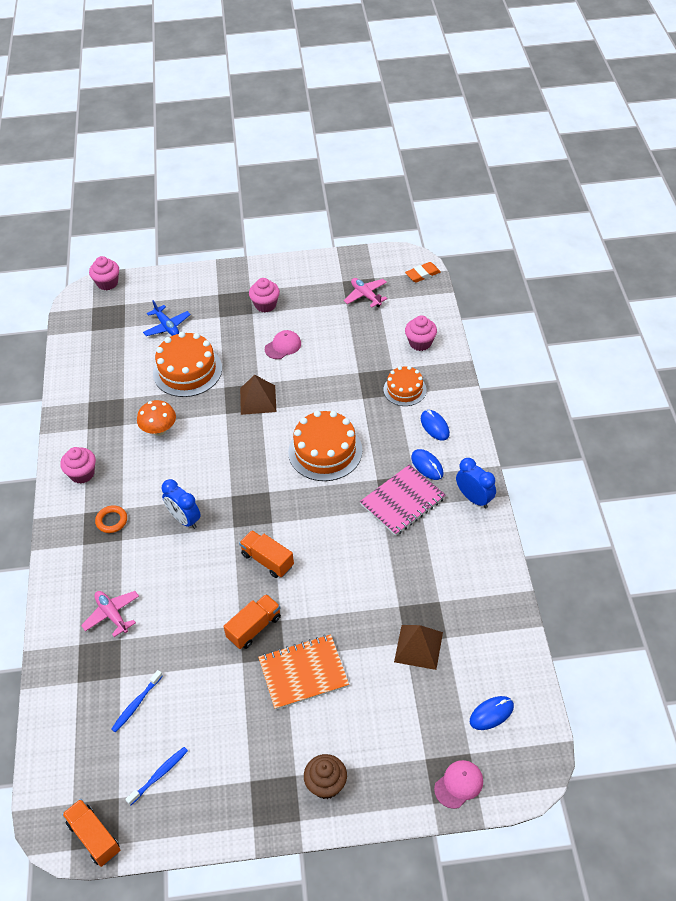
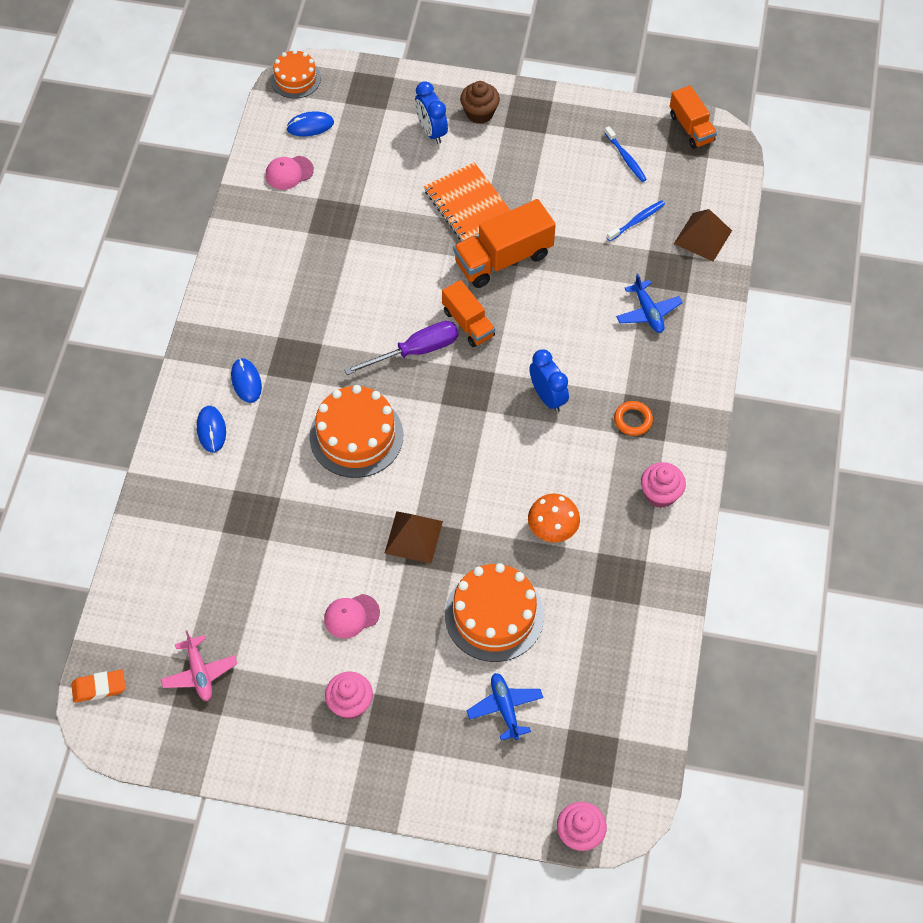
camera: 165 degrees left, 10 degrees up
pink plane [81,591,139,637] -> blue plane [616,273,683,333]
blue toothbrush [125,747,188,806] -> blue toothbrush turned 90 degrees counterclockwise [605,126,647,182]
orange truck [223,594,281,649] -> orange truck [453,199,556,288], size x1.59
orange notebook [258,634,349,710] -> orange notebook turned 60 degrees clockwise [424,162,511,241]
pink notebook [360,464,446,536] -> none
orange cake [384,366,426,406] -> orange cake moved to [271,50,321,99]
brown pyramid [394,625,443,670] -> brown pyramid moved to [674,209,732,262]
pink cupcake [405,316,437,351] -> none
pink cap [434,760,483,809] -> pink cap moved to [265,156,314,190]
blue clock [456,458,496,508] -> blue clock moved to [415,81,448,144]
none -> purple screwdriver [344,321,459,375]

